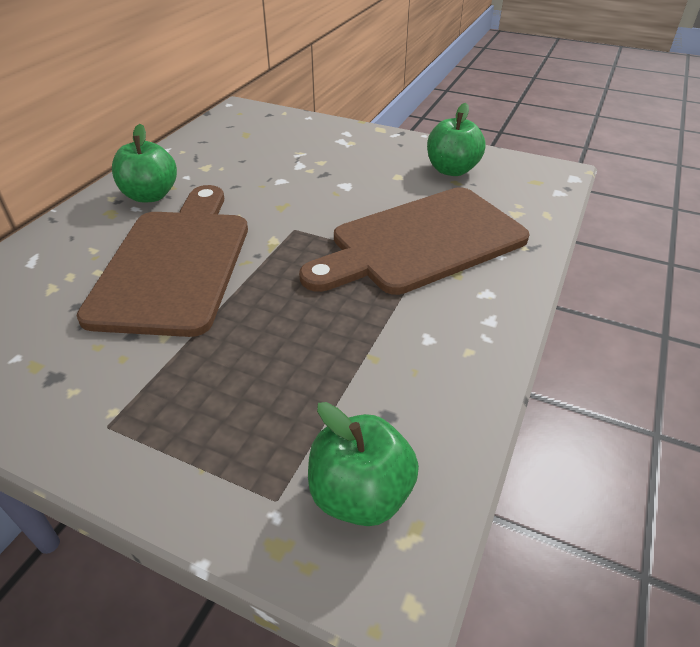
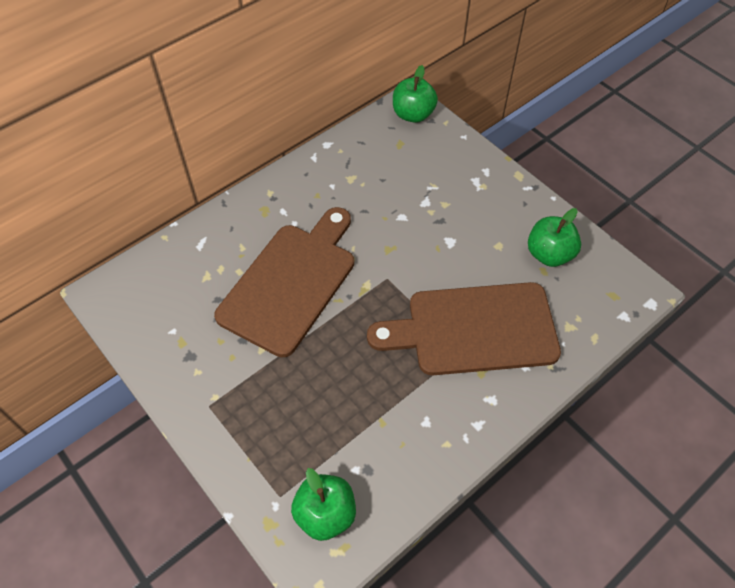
camera: 25 degrees right, 15 degrees up
green apple [112,124,177,202] -> green apple moved to [393,65,438,123]

